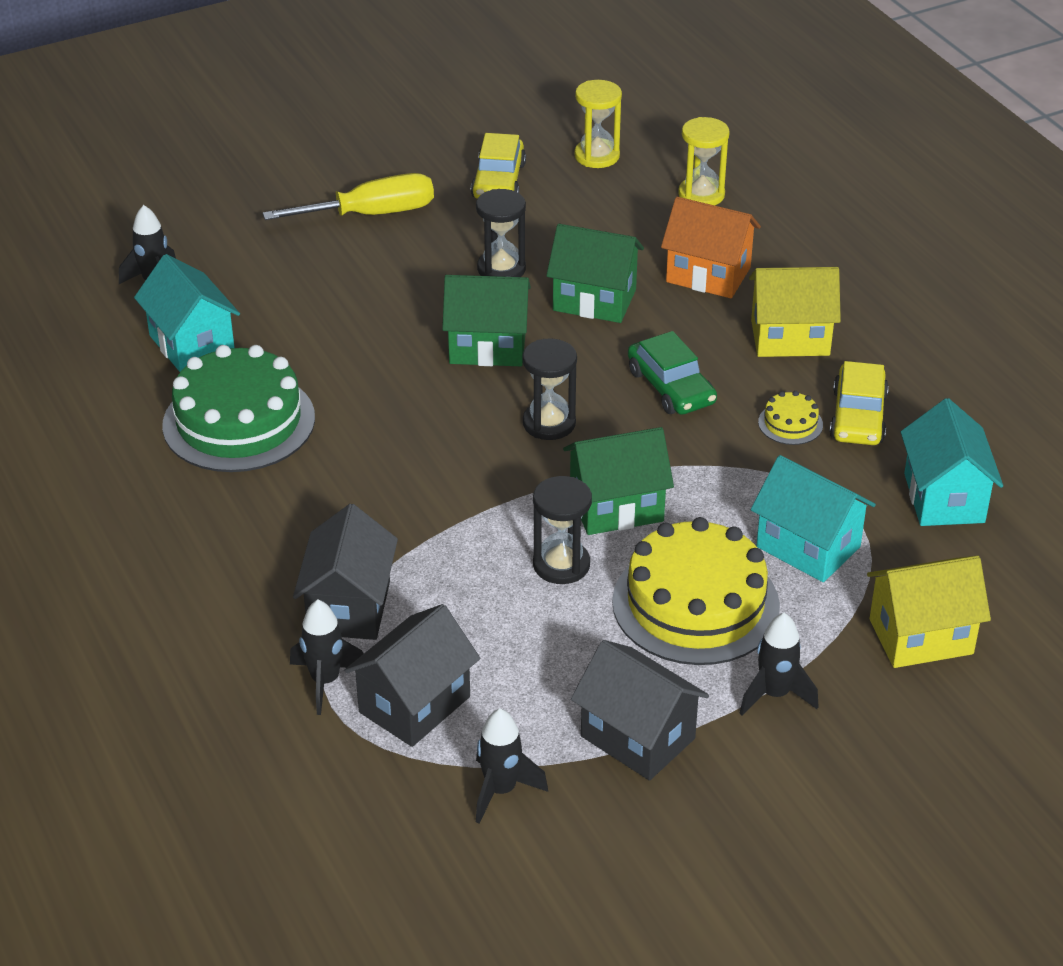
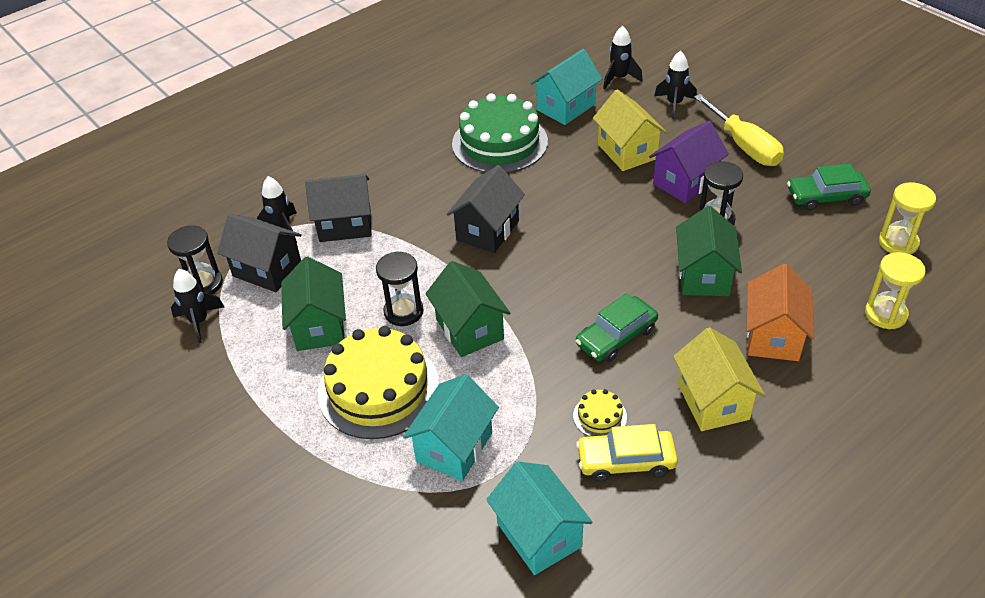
camera: 80 degrees right, 5 degrees up
green house [442,275,531,366] -> green house moved to [281,256,346,351]
yellow car [471,133,526,199] -> green car [787,164,871,210]
black hourglass [522,338,577,440] -> black hourglass moved to [167,225,223,294]
black house [571,640,709,780] -> black house moved to [447,165,525,253]
black rocket [739,613,819,716] -> black rocket moved to [654,51,697,119]
yellow house [867,555,991,668] -> yellow house moved to [593,89,667,171]
turquoise house [901,398,1003,526] -> turquoise house turned 75 degrees clockwise [486,461,593,575]
none -> purple house [649,121,729,203]

